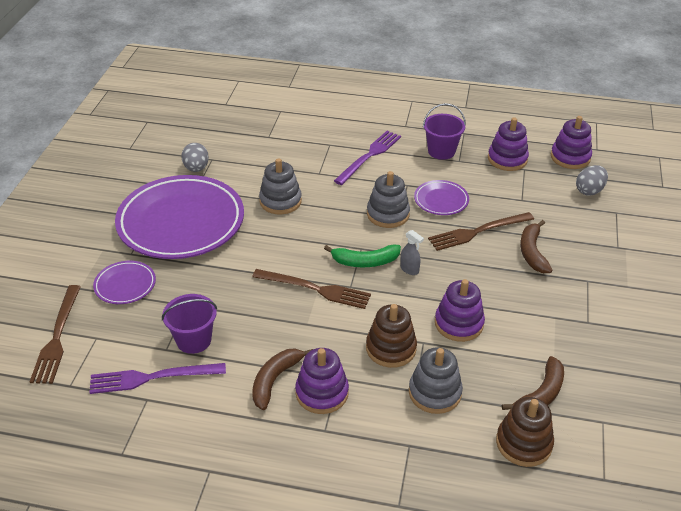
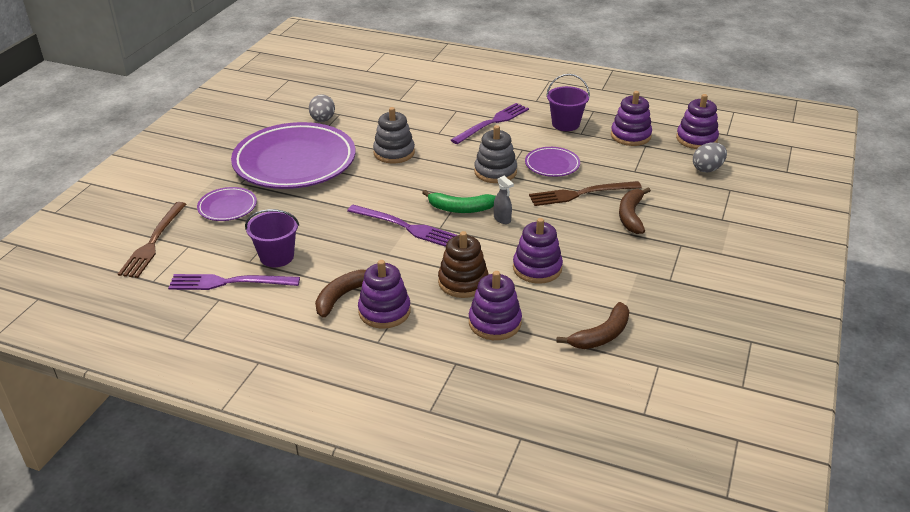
camera: 10 degrees right, 5 degrees down
brown fork [252,269,371,309] -> purple fork [347,205,457,247]
grey stacking toy [409,348,463,414] -> purple stacking toy [469,271,522,340]
brown stacking toy [496,397,554,467] -> none

